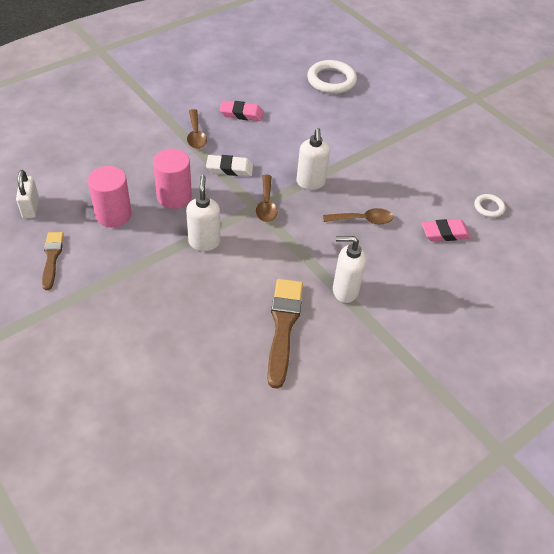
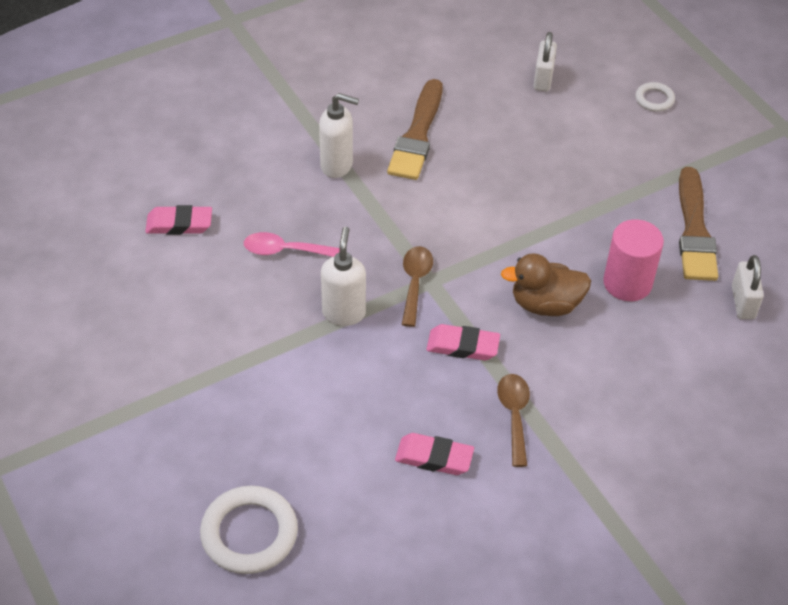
camera: 170 degrees left, 0 degrees up
brown brush [42,232,64,290] -> brown brush [679,167,718,281], size x1.65
pink cylinder [153,149,192,209] -> brown duck [501,253,591,316]
white soap dispenser [186,175,220,251] -> none
white eraser [206,155,253,176] -> pink eraser [426,324,500,361]
brown spoon [323,208,394,225] -> pink spoon [244,232,340,257]
white ring [474,194,505,217] -> white ring moved to [635,82,675,112]
none -> white padlock [533,32,557,91]

